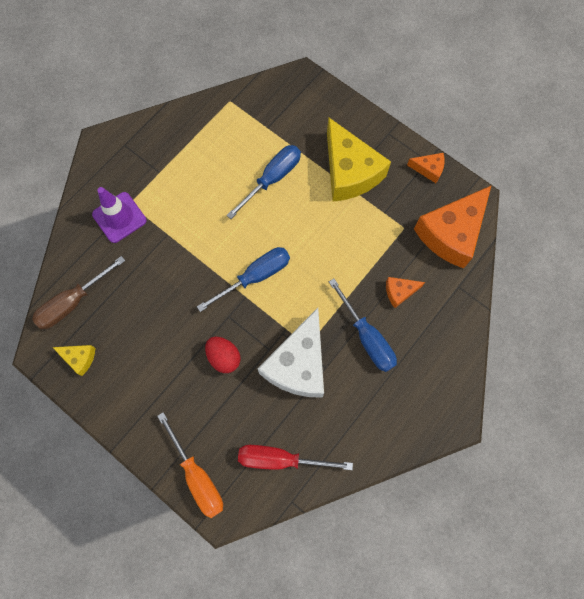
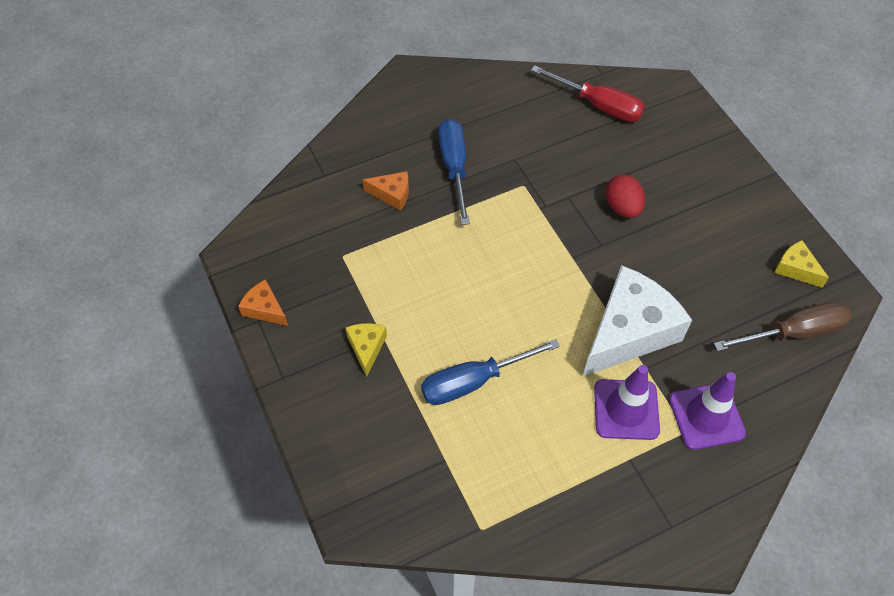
camera: 155 degrees left, 15 degrees down
orange screwdriver [157,412,223,518] -> none
blue screwdriver [197,247,290,312] -> none
white cheese [257,308,324,398] -> white cheese moved to [582,265,692,377]
yellow cheese [327,117,391,202] -> yellow cheese [345,323,387,377], size x0.45
orange cheese [414,185,492,268] -> none
none -> purple traffic cone [594,365,660,440]

